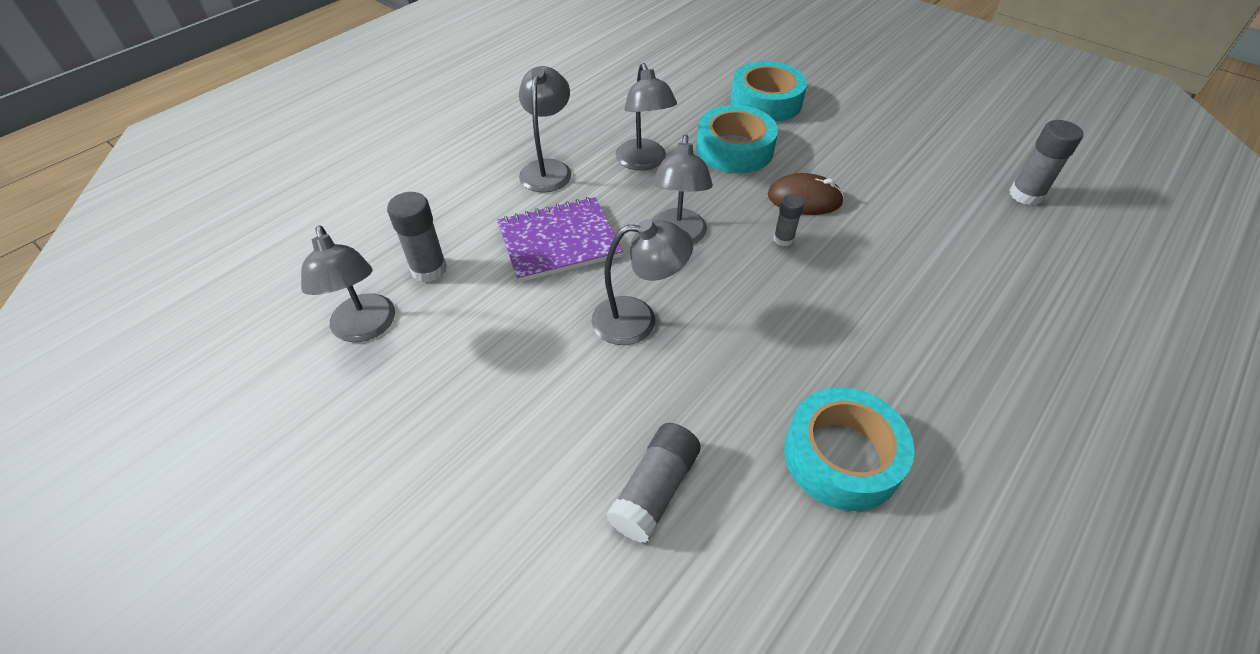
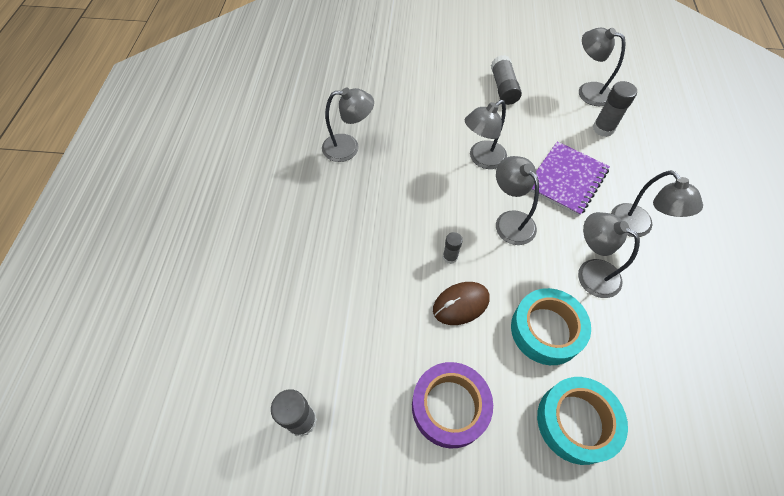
camera: 145 degrees right, 10 degrees up
grey glue stick [606,423,701,543] -> grey glue stick moved to [491,55,522,105]
turquoise tape [784,387,915,511] -> grey lamp [322,87,374,162]
none -> purple tape [412,362,493,448]

